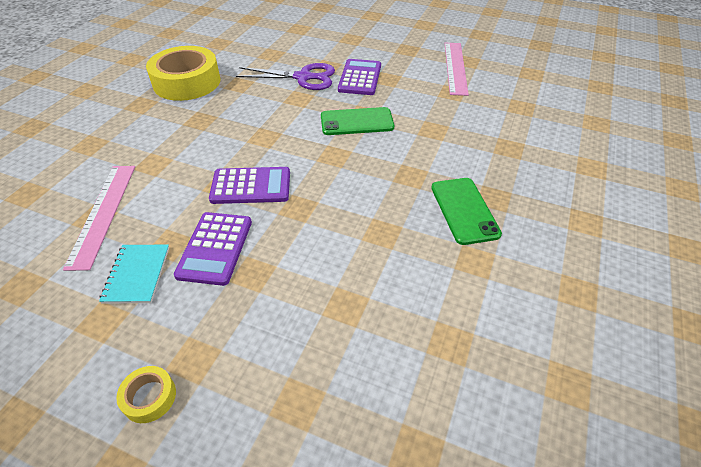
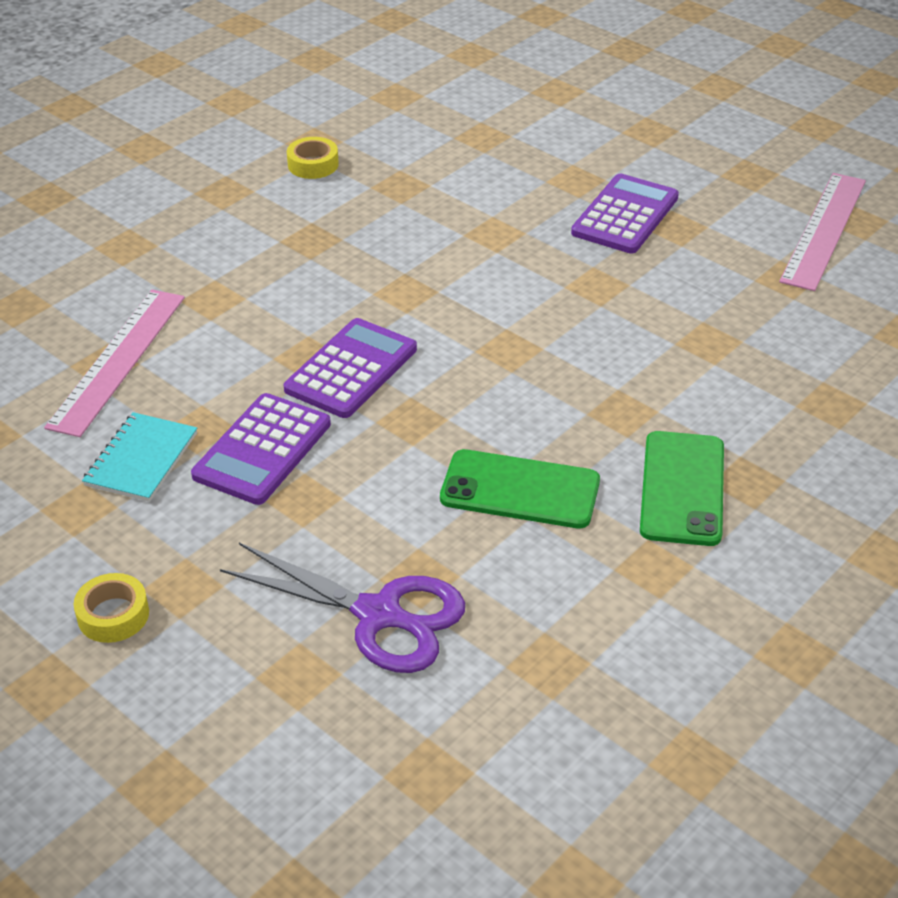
camera: 20 degrees right, 5 degrees down
yellow tape [146,46,220,101] -> yellow tape [287,137,339,179], size x0.42
purple calculator [209,167,290,204] -> purple calculator turned 75 degrees counterclockwise [284,318,417,418]
purple scissors [236,63,335,90] -> purple scissors moved to [220,543,465,673]
green phone [321,107,394,135] -> green phone moved to [440,449,600,528]

